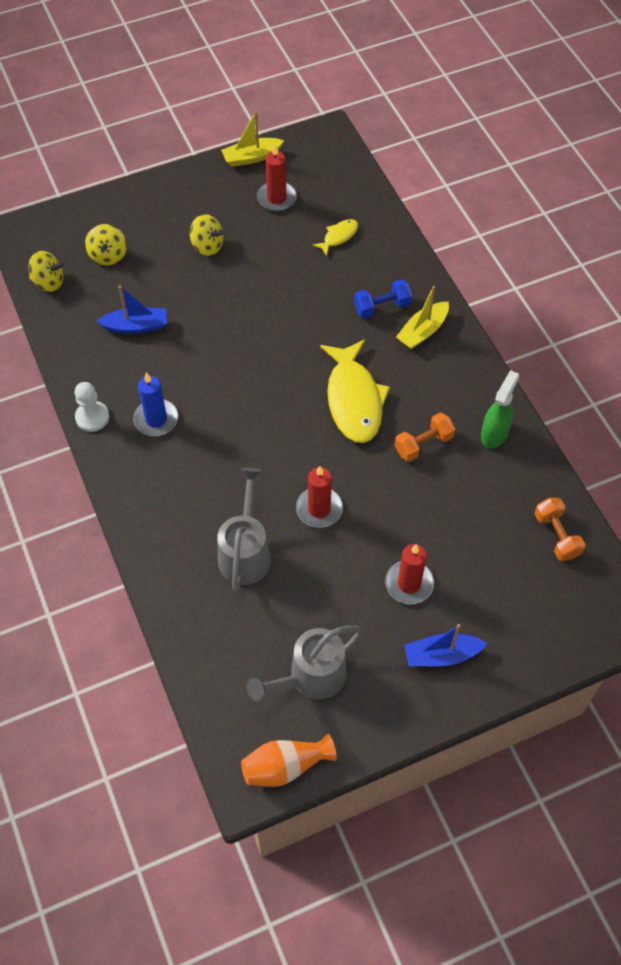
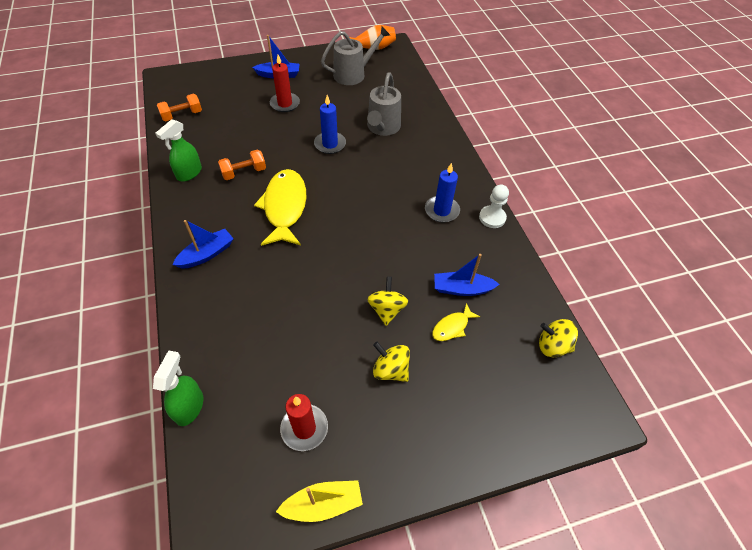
camera: 175 degrees left, 5 degrees down
yellow spinning top [85,224,127,265] -> yellow spinning top moved to [367,277,409,326]
red candle [296,466,343,528] -> blue candle [314,95,346,154]
yellow fish [312,219,358,256] -> yellow fish moved to [432,303,480,341]
blue dumbbell [354,279,412,318] -> none
yellow boat [396,286,449,349] -> blue boat [172,220,234,269]
orange dumbbell [535,498,585,561] -> orange dumbbell turned 75 degrees clockwise [157,94,202,122]
none -> green spray bottle [153,350,203,426]

